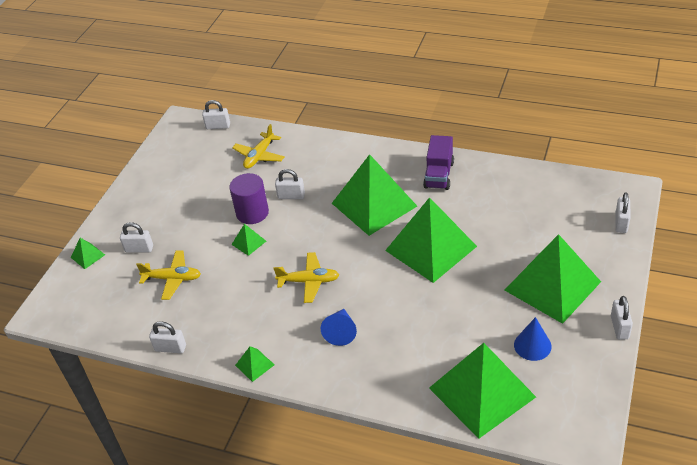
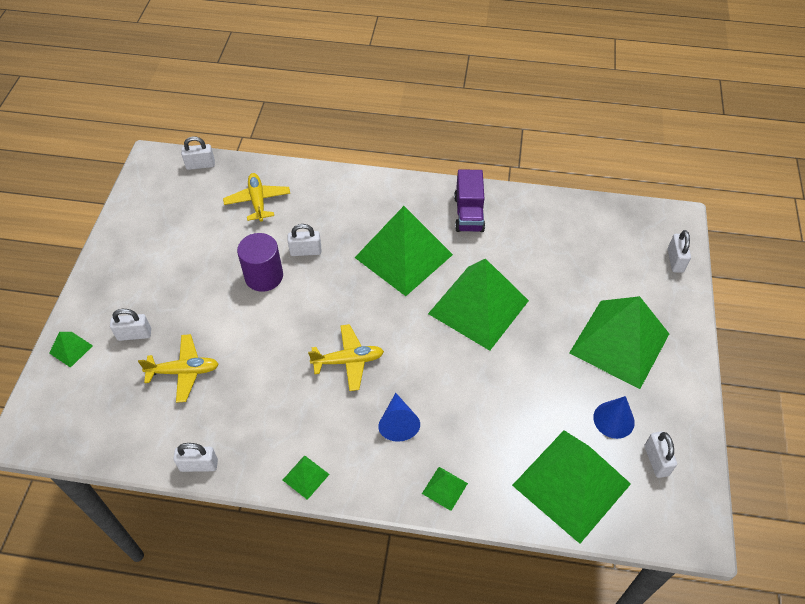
camera: 15 degrees left, 10 degrees up
green pyramid [231,224,266,256] -> green pyramid moved to [422,467,468,511]
yellow plane [232,124,285,169] -> yellow plane turned 150 degrees clockwise [223,173,290,222]
white padlock [611,296,633,340] -> white padlock moved to [644,431,677,478]

